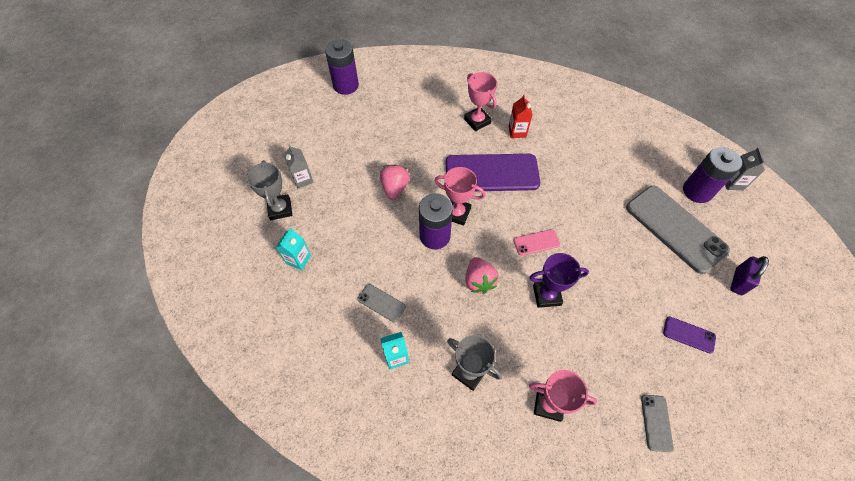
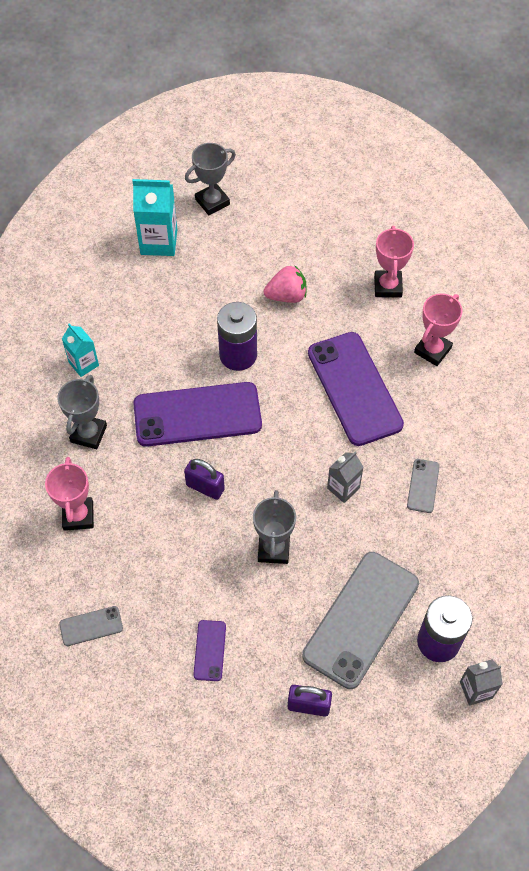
camera: 70 degrees right, 0 degrees up
turquoise carton [276,227,311,270] -> turquoise carton [132,179,177,256], size x1.64
grey carton [284,144,314,188] -> grey carton moved to [327,452,364,503]
purple battery [325,39,359,95] -> none
grey phone [358,284,406,322] -> grey phone moved to [407,459,440,513]
pink trophy [434,167,486,225] -> pink trophy moved to [374,226,414,298]
pink strawberry [465,257,499,294] -> purple phone [133,382,262,447]
red carton [509,95,533,138] -> none
pink phone [513,229,560,256] -> none
purple trophy [529,253,589,308] -> purple padlock [184,459,225,500]
none -> grey trophy [253,490,296,564]

